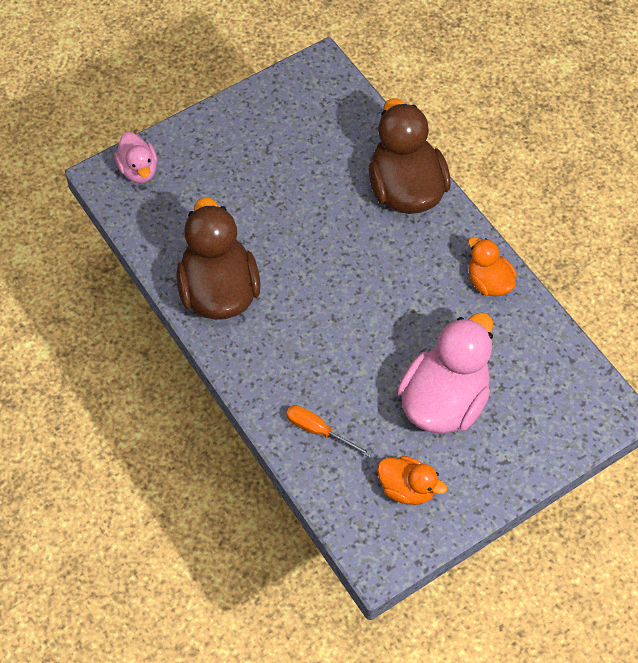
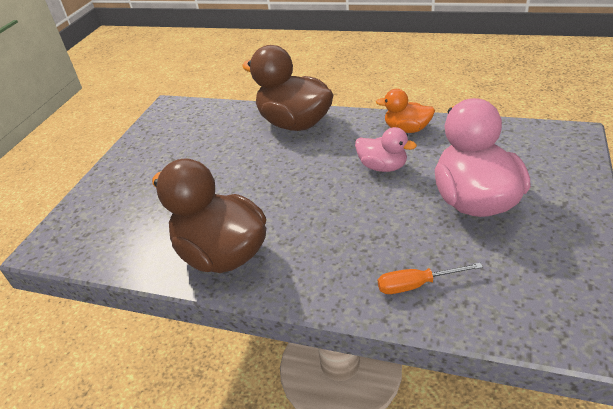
camera: 35 degrees left, 20 degrees down
pink duck [114,132,158,183] -> pink duck moved to [355,127,417,172]
orange duck [377,456,447,505] -> none

